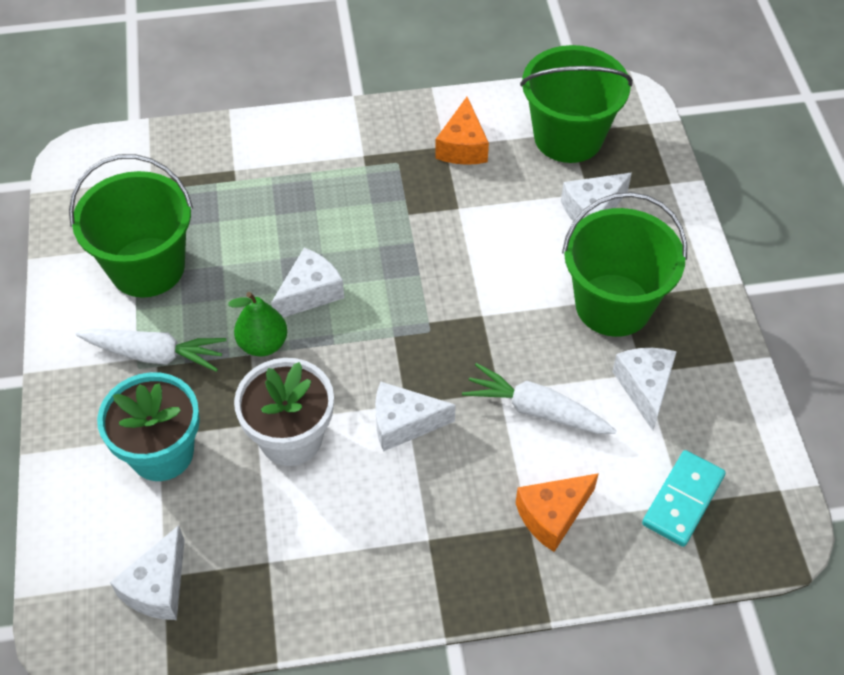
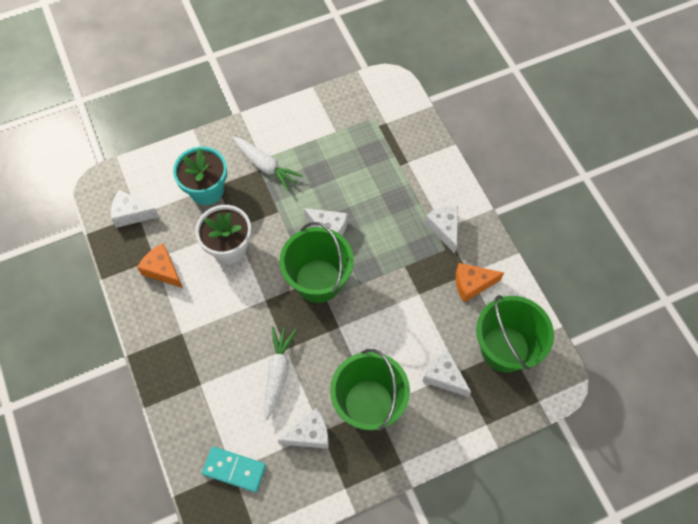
camera: 75 degrees right, 10 degrees up
green bucket [69,154,193,298] -> green bucket moved to [280,222,354,303]
white carrot [76,328,227,372] -> white carrot turned 45 degrees counterclockwise [233,137,303,191]
green pear [228,292,287,357] -> none
white cheese [375,382,456,452] -> white cheese moved to [424,206,458,253]
orange cheese [516,473,599,552] -> orange cheese moved to [137,244,183,288]

